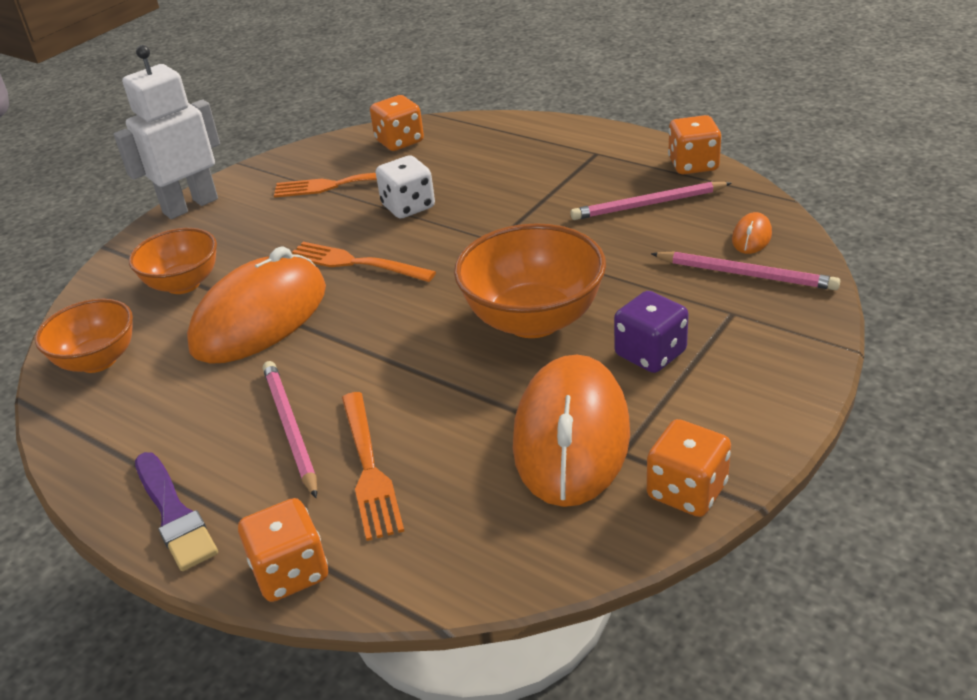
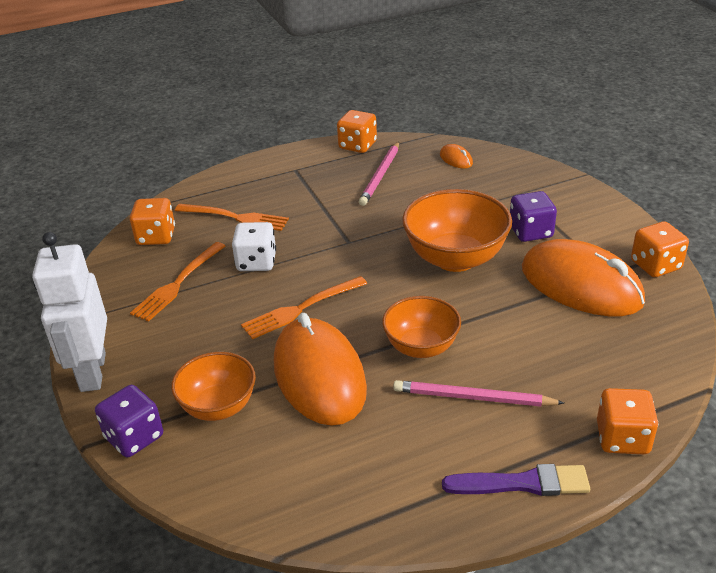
camera: 60 degrees left, 0 degrees up
orange bowl [35,299,133,373] -> orange bowl moved to [382,296,461,358]
orange fork [342,392,404,541] -> orange fork moved to [175,204,289,231]
pink pencil [651,251,840,290] -> none
none -> purple dice [95,385,163,457]

